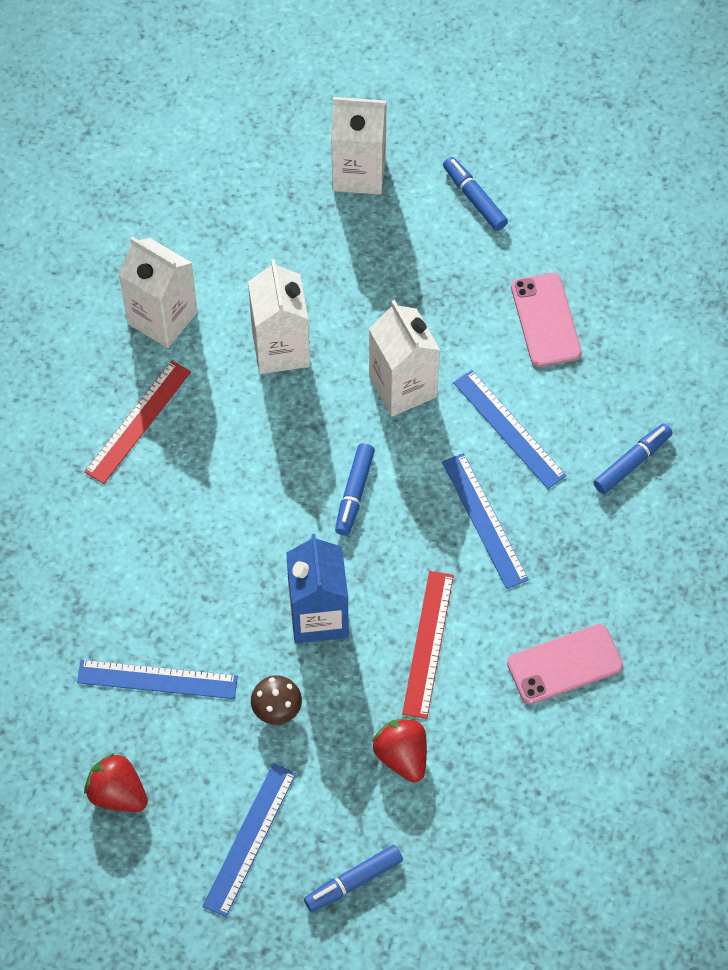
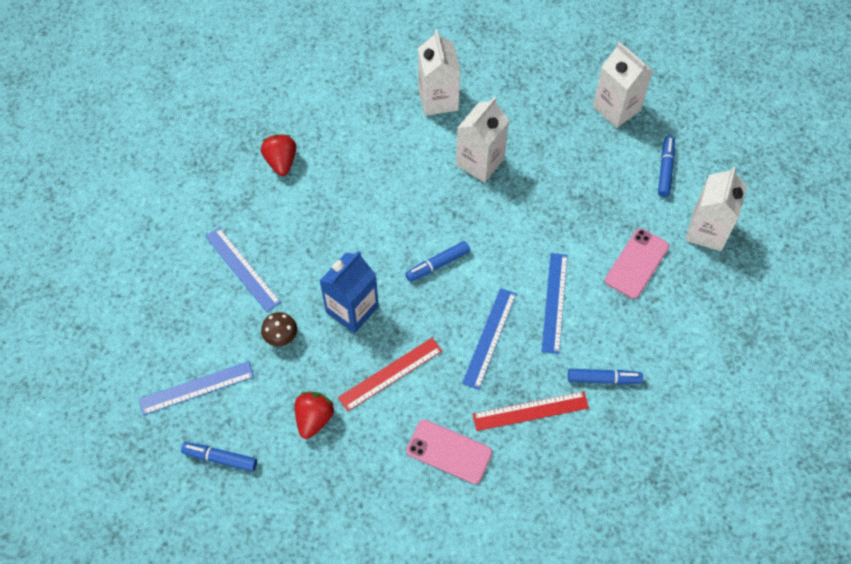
camera: 45 degrees right, 0 degrees up
red ruler [84,361,191,484] -> red ruler moved to [472,391,589,431]
red strawberry [84,753,148,812] -> red strawberry moved to [261,134,297,176]
white carton [369,300,440,417] -> white carton moved to [685,166,747,251]

